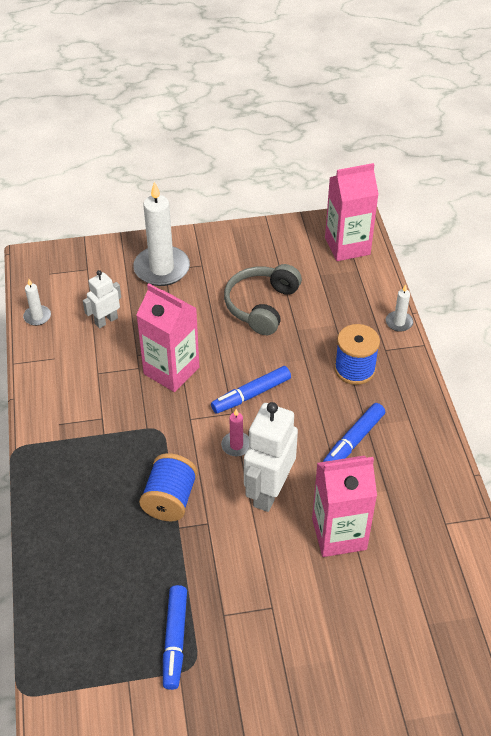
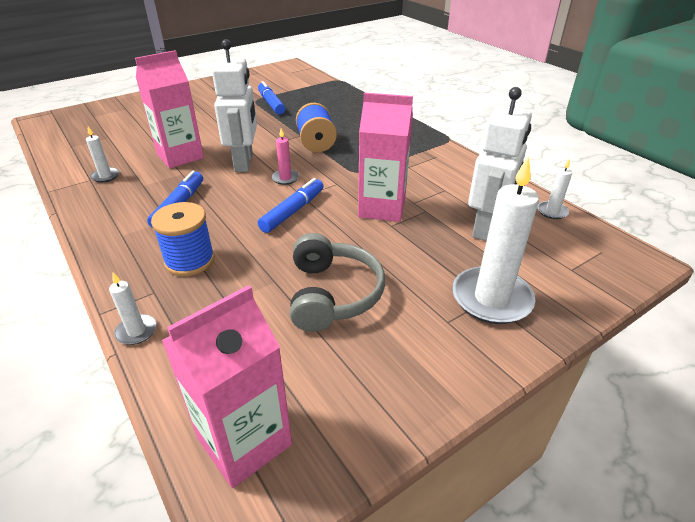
camera: 155 degrees right, 10 degrees down
white robot [83,270,121,328] -> white robot [468,87,532,241], size x1.77
none -> white candle [86,127,119,183]

